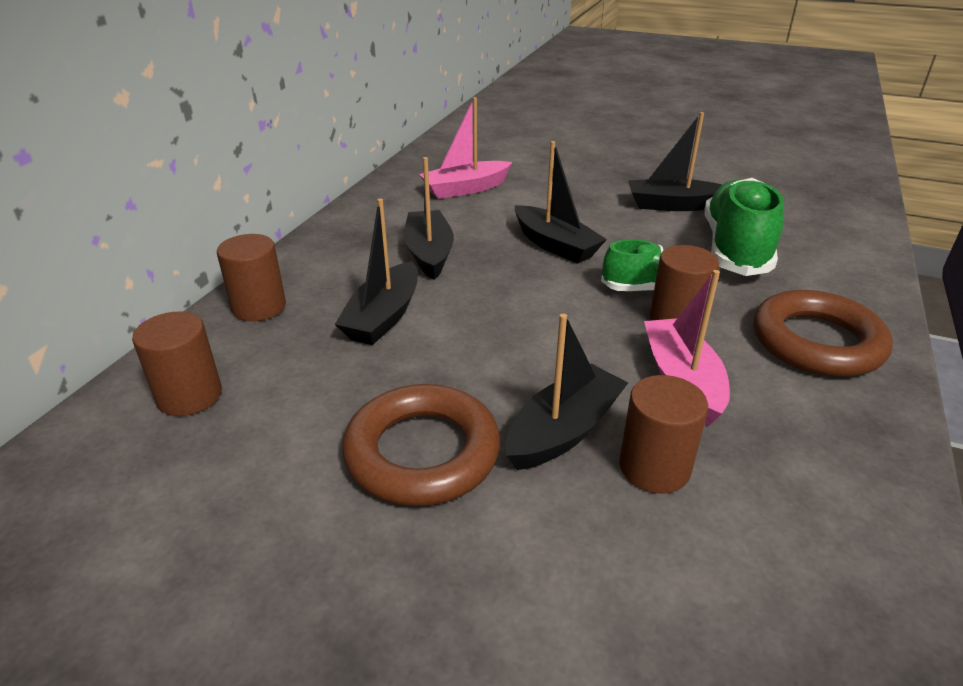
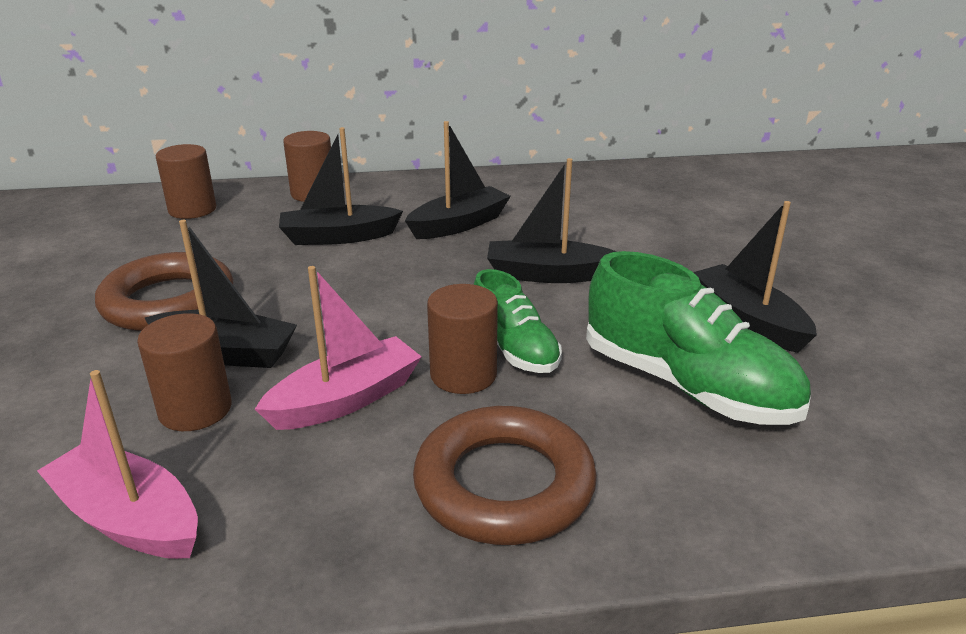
camera: 60 degrees right, 5 degrees down
pink boat [419,97,512,199] -> pink boat moved to [37,370,198,559]
black boat [515,141,607,263] -> black boat turned 75 degrees clockwise [487,158,616,283]
green shoe [704,178,784,276] -> green shoe turned 60 degrees clockwise [586,251,811,425]

